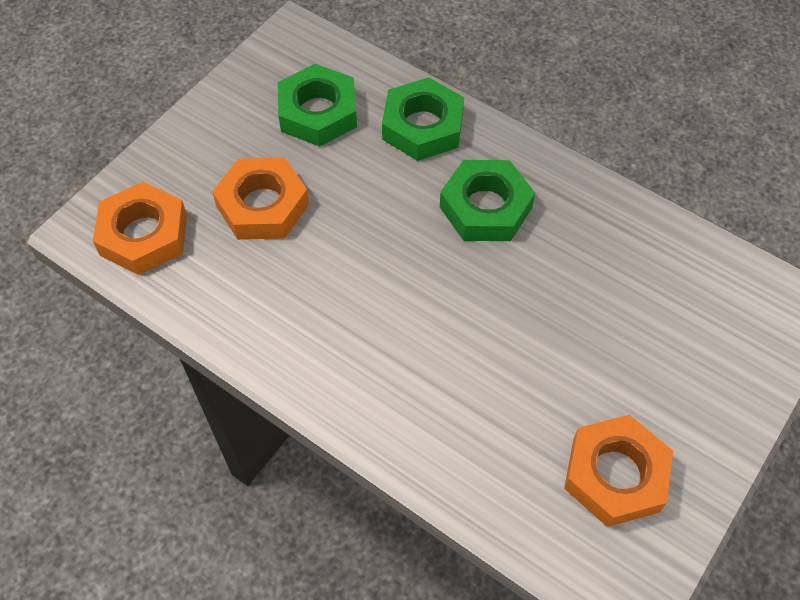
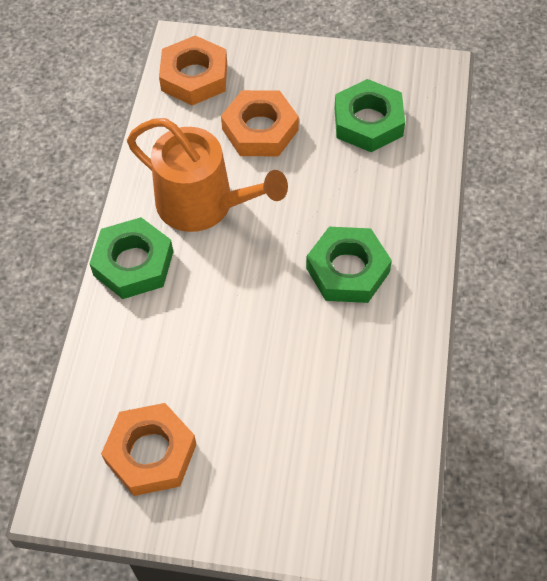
camera: 65 degrees right, 0 degrees up
green nut [382,77,464,161] -> green nut moved to [89,217,173,299]
none -> orange watering can [127,118,288,232]

